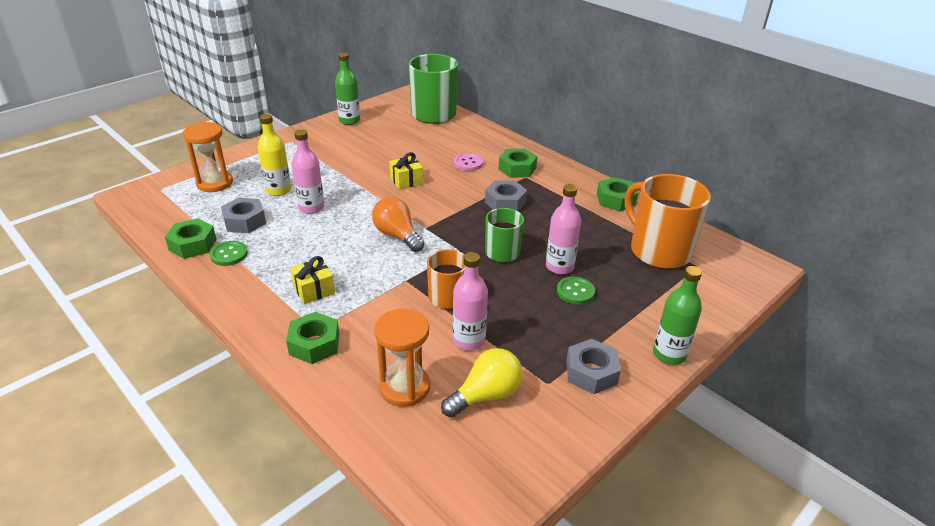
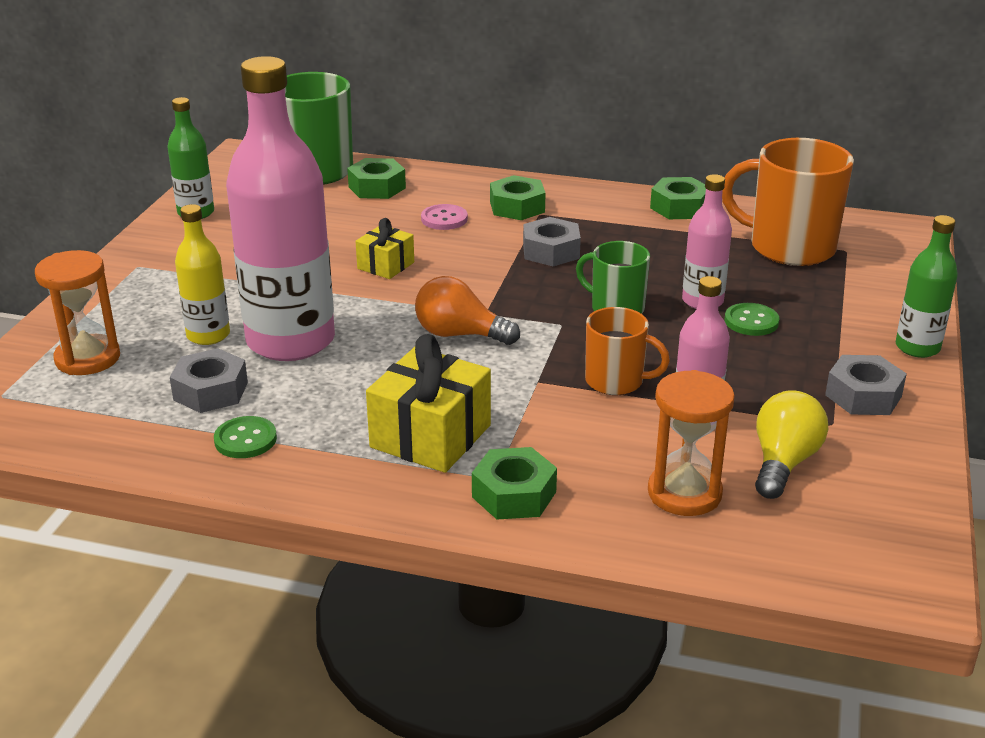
camera: 30 degrees left, 5 degrees down
green nut [165,219,217,259] -> green nut moved to [347,158,406,199]
yellow gift [290,256,335,304] -> yellow gift [366,334,491,473], size x1.76
pink bottle [291,129,324,214] -> pink bottle [226,56,335,361], size x2.03

